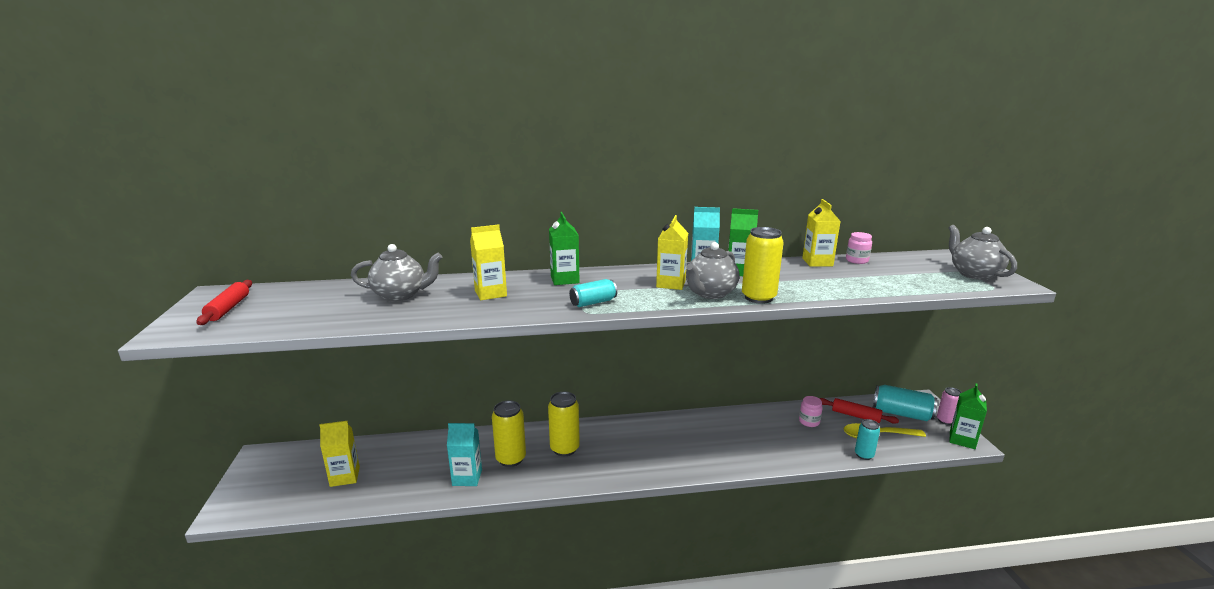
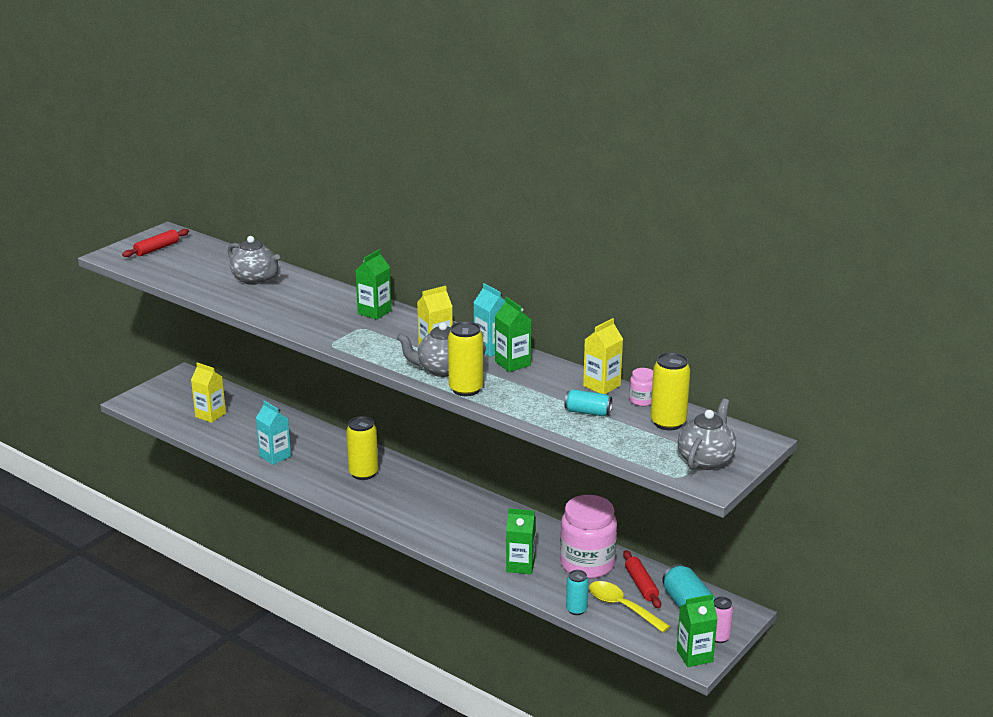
camera: 45 degrees right, 5 degrees up
yellow carton [470,224,507,300] -> none
yellow can [492,400,526,467] -> yellow can moved to [651,352,690,430]
turquoise can [569,279,617,307] -> turquoise can moved to [564,389,612,416]
pink jar [799,396,823,427] -> pink jar [560,495,617,579], size x2.29
none -> green carton [506,508,536,574]

